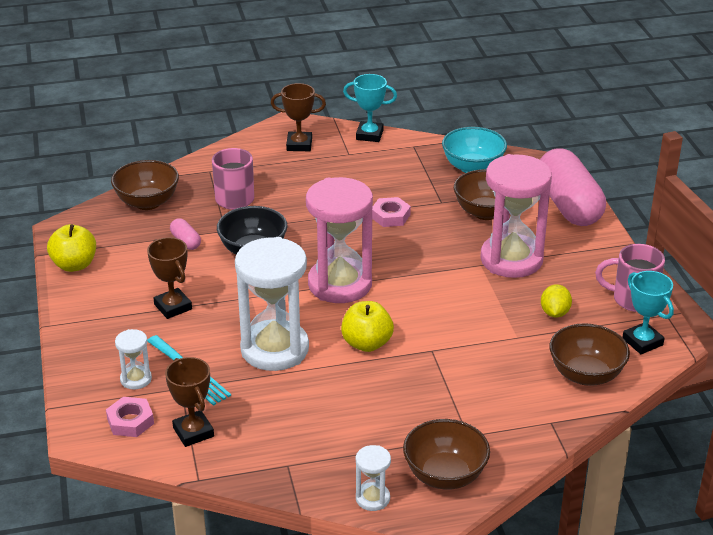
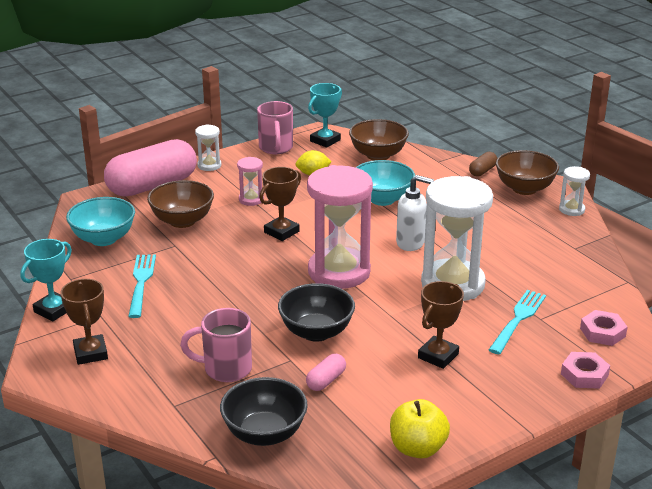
camera: 110 degrees left, 5 degrees down
brown bowl [111,160,179,210] -> black bowl [220,377,308,446]
white hourglass [115,329,152,389] -> white hourglass moved to [195,124,221,171]
brown trophy [165,357,214,447] -> brown trophy moved to [259,167,301,241]
yellow apple [341,301,394,352] -> white soap dispenser [396,175,434,251]
turquoise trophy [343,74,397,142] -> turquoise trophy turned 45 degrees clockwise [20,239,72,321]
pink nut [372,197,411,227] -> pink nut moved to [561,352,610,389]
pink hourglass [480,154,552,278] -> pink hourglass [237,157,264,206], size x0.45
none -> turquoise fork [128,254,156,318]
none -> turquoise bowl [356,160,415,206]
none -> brown capsule [469,152,497,177]

